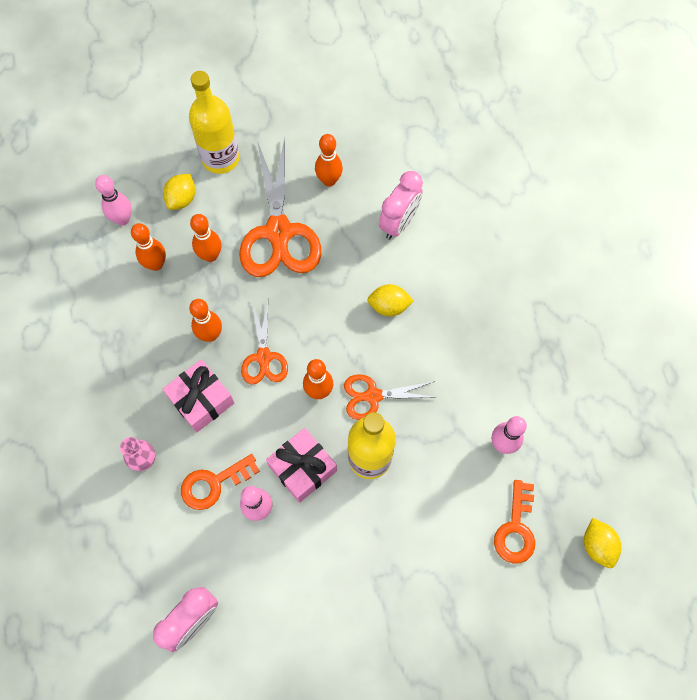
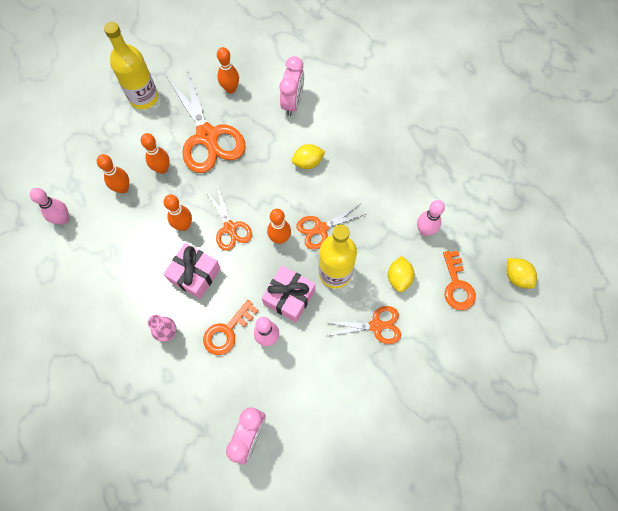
camera: 20 degrees left, 0 degrees up
pink bowling pin [95,175,132,225] -> pink bowling pin moved to [30,188,69,225]
yellow lemon [163,174,195,210] -> yellow lemon moved to [388,256,415,292]
none -> orange scissors [326,306,401,344]

